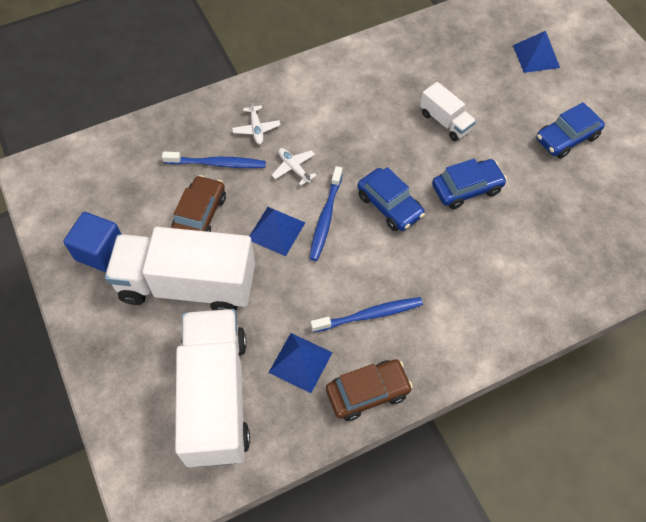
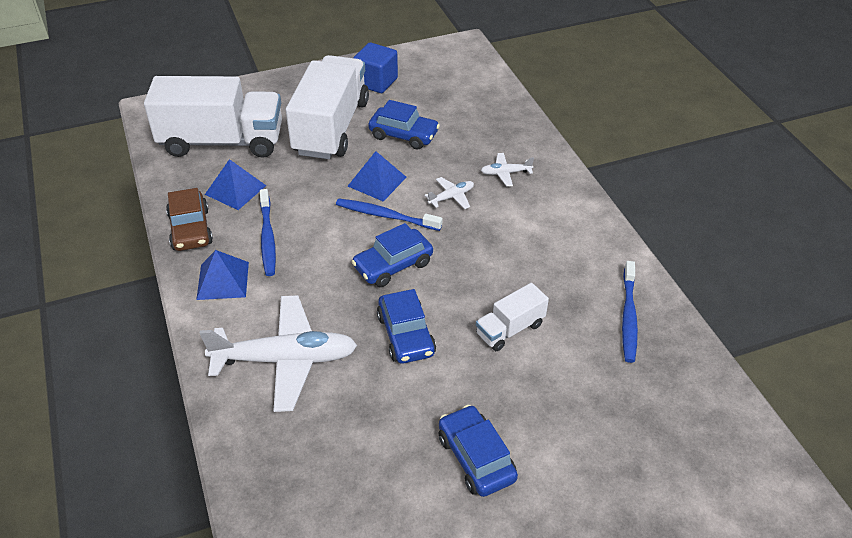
camera: 95 degrees right, 15 degrees down
blue toothbrush [162,151,266,168] -> blue toothbrush moved to [622,261,638,363]
brown car [171,175,226,232] -> blue car [368,100,440,150]
blue pyramid [513,31,560,73] -> blue pyramid moved to [196,250,249,300]
none -> white plane [200,295,357,412]

